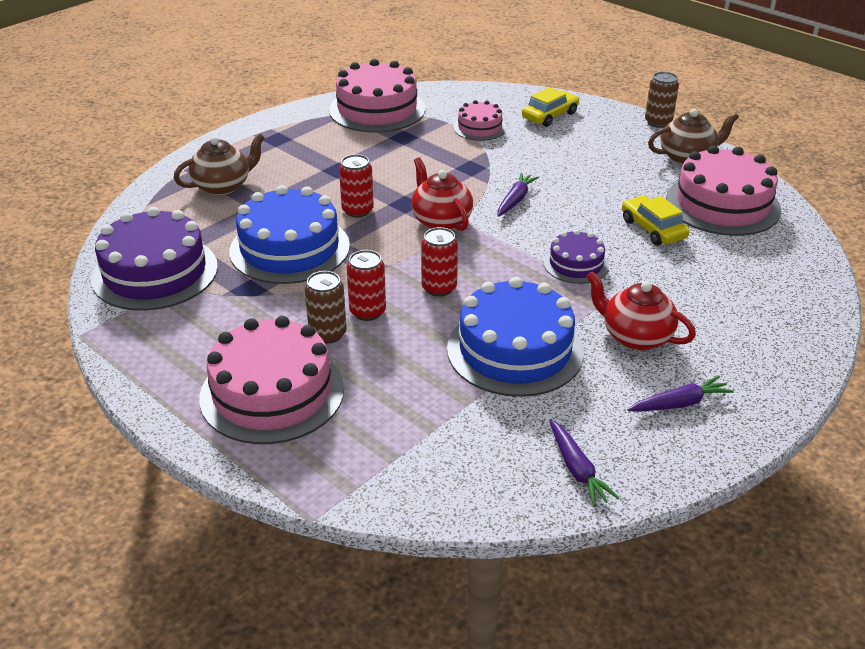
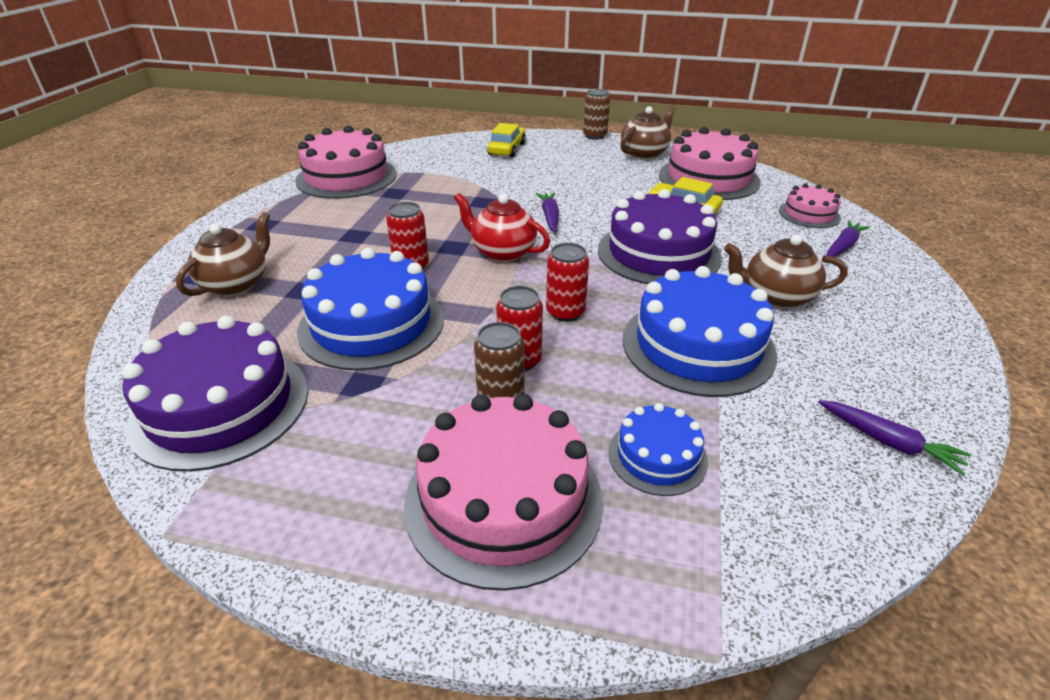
camera: 30 degrees left, 0 degrees up
pink cake [453,100,506,141] -> pink cake moved to [779,184,841,228]
purple cake [544,230,609,284] -> purple cake [598,189,722,284], size x1.88
red teapot [586,271,696,350] -> brown teapot [724,234,848,308]
purple carrot [628,375,734,412] -> purple carrot moved to [826,221,870,257]
none -> blue cake [608,403,708,496]

